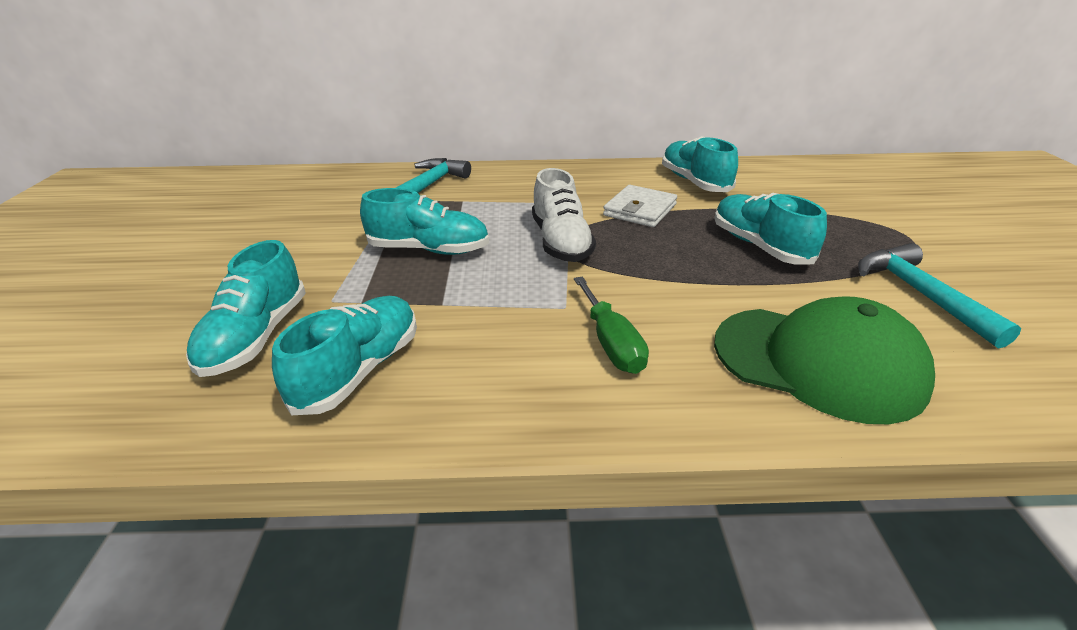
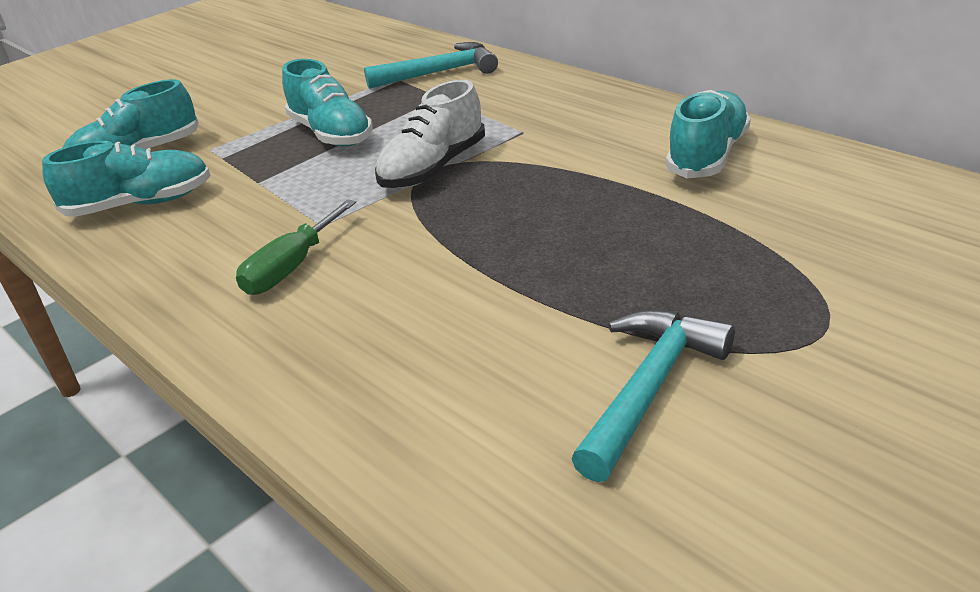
camera: 50 degrees right, 0 degrees up
white wallet [603,185,677,227] -> none
turquoise shoe [714,192,827,264] -> none
green cap [714,297,935,424] -> none

